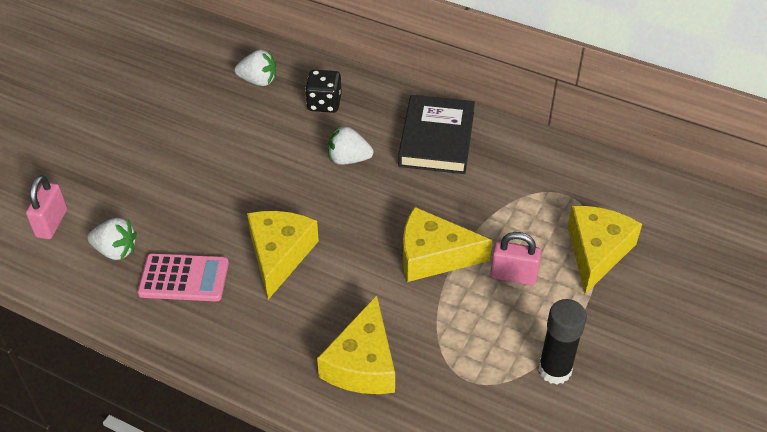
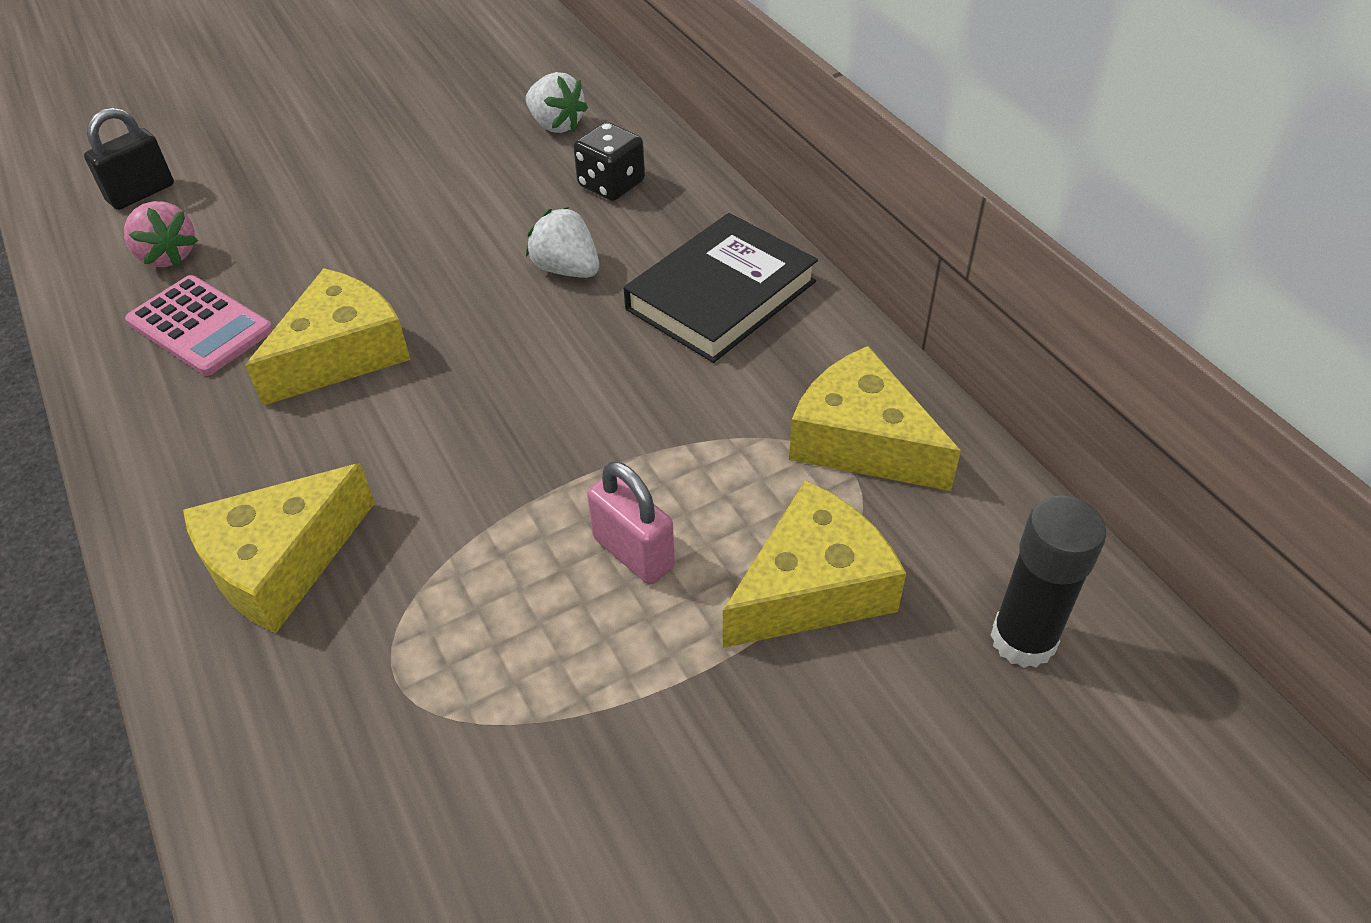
camera: 35 degrees right, 0 degrees up
pink padlock [26,175,67,239] -> black padlock [84,107,174,210]
white strawberry [87,218,137,260] -> pink strawberry [124,201,198,267]
yellow cheese [403,207,492,282] -> yellow cheese moved to [789,346,961,491]
black glue stick [538,299,587,384] -> black glue stick moved to [990,495,1107,668]

